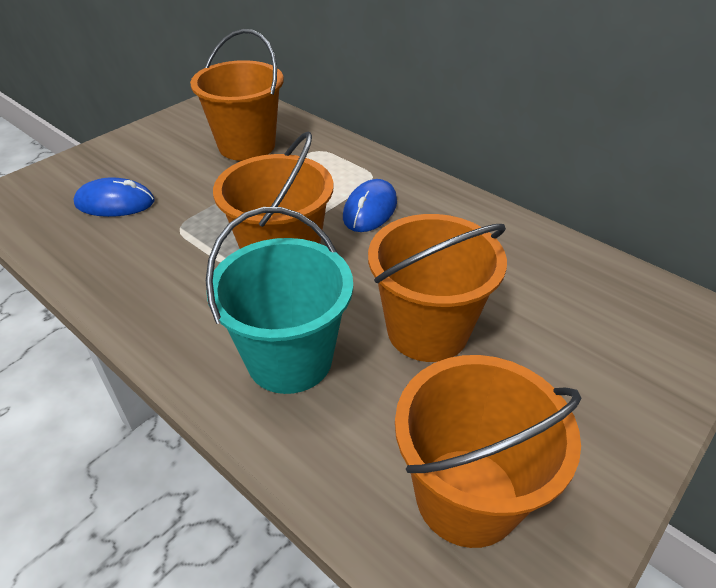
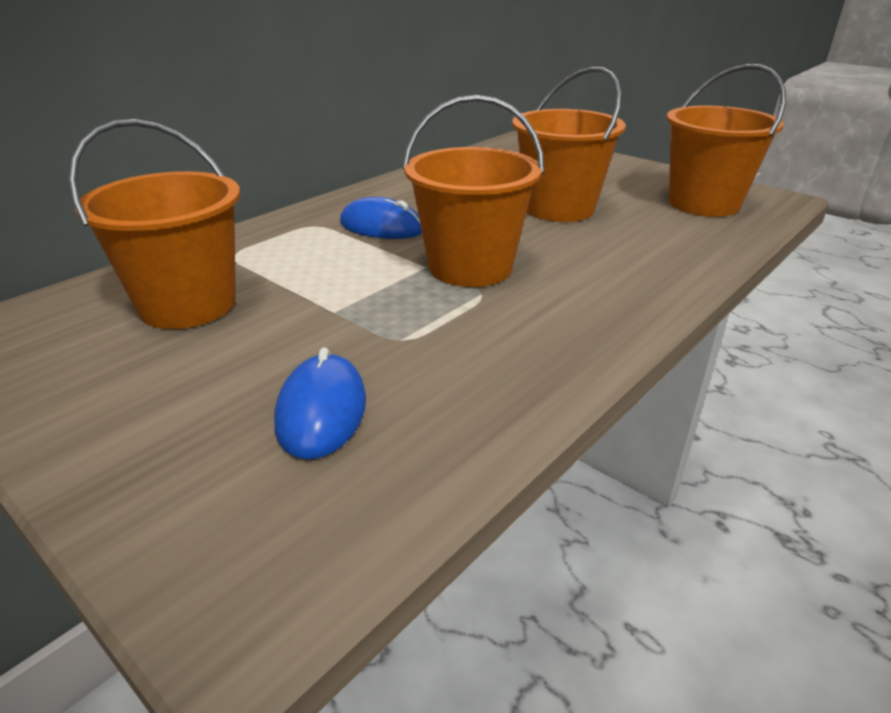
camera: 90 degrees left, 10 degrees down
turquoise bucket [206,207,353,394] -> none

